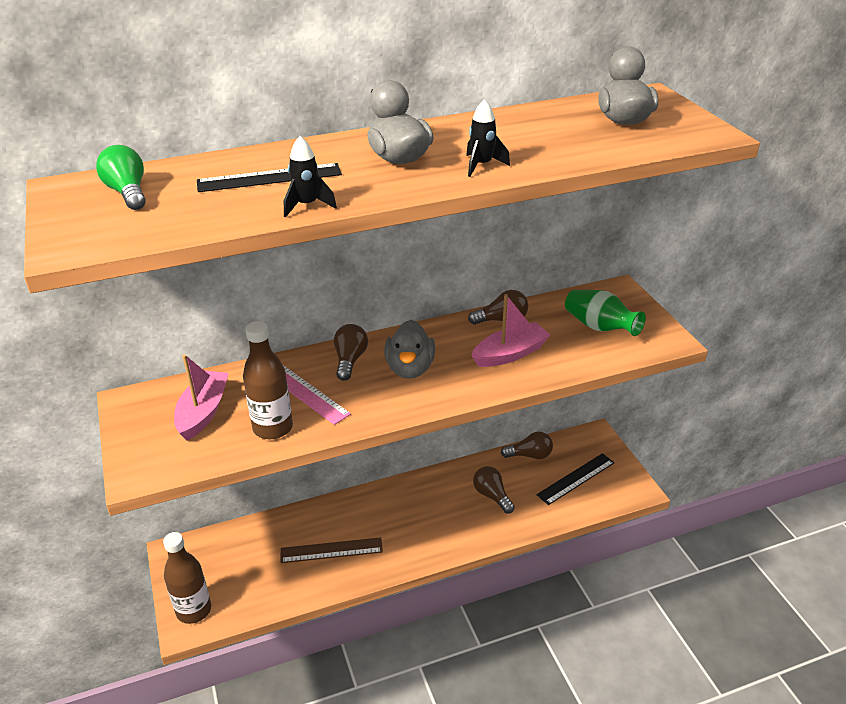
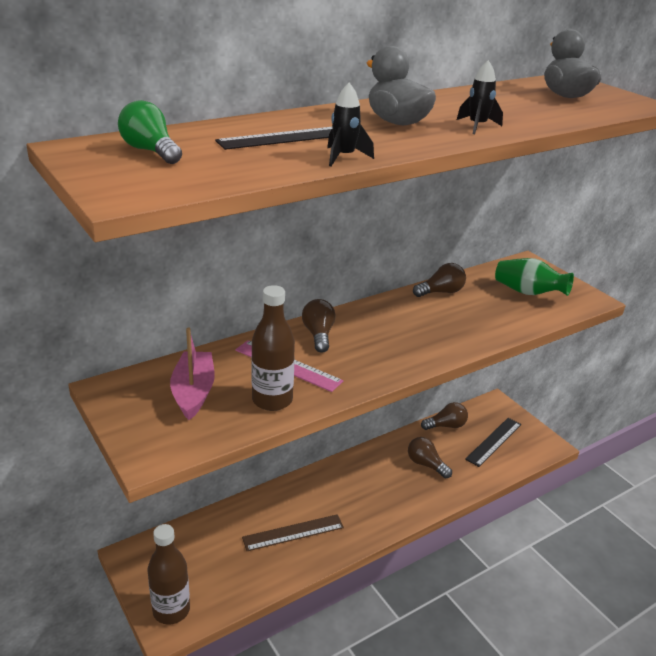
camera: 15 degrees left, 5 degrees down
grey duck [384,320,435,379] -> none
pink boat [471,294,551,367] -> none

